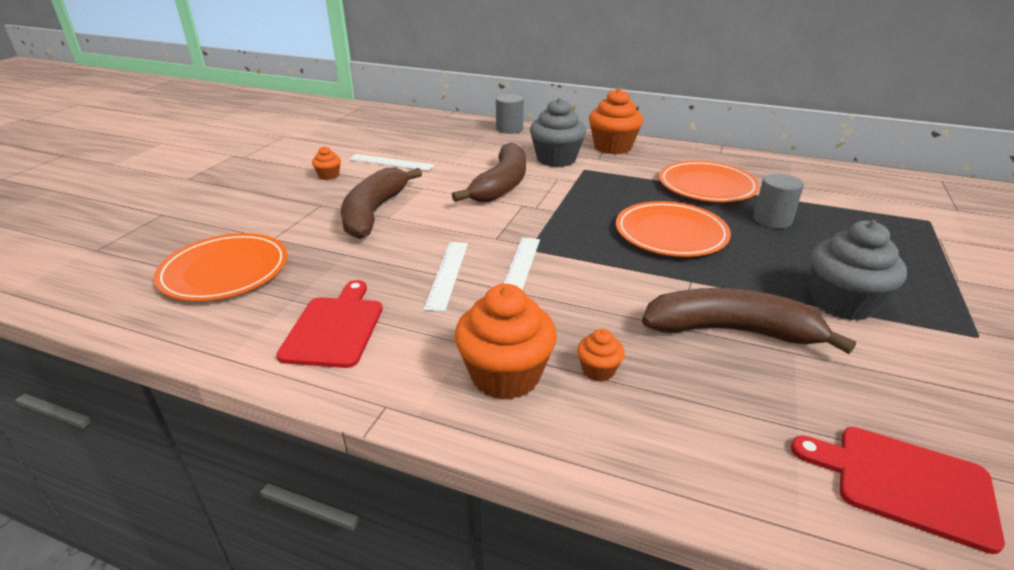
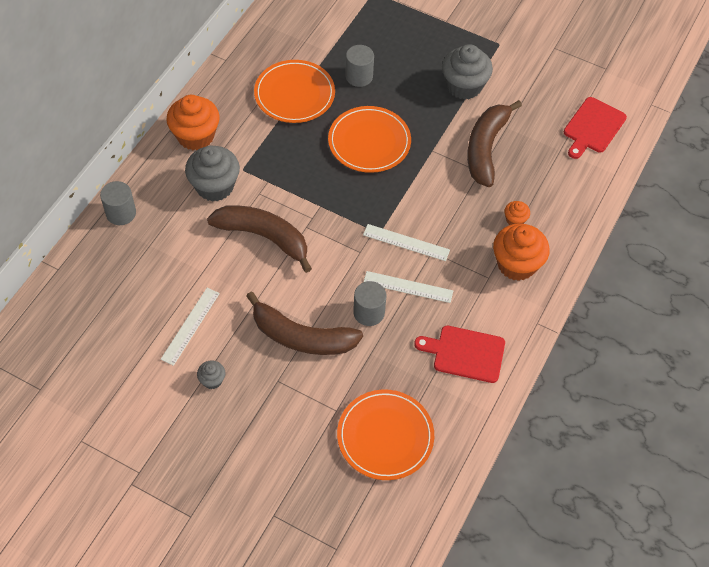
camera: 85 degrees left, 25 degrees up
orange cupcake [312,146,341,180] -> grey cupcake [197,361,225,389]
none -> grey cylinder [353,281,387,326]

